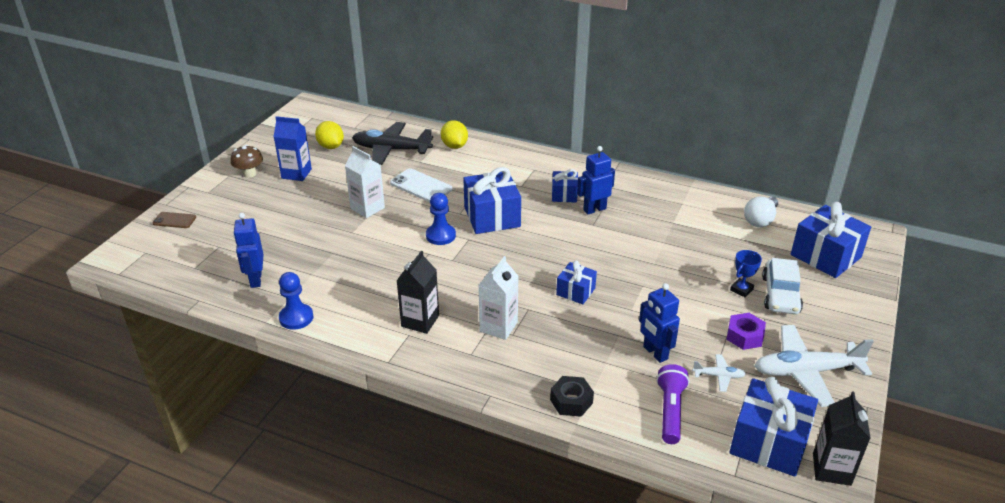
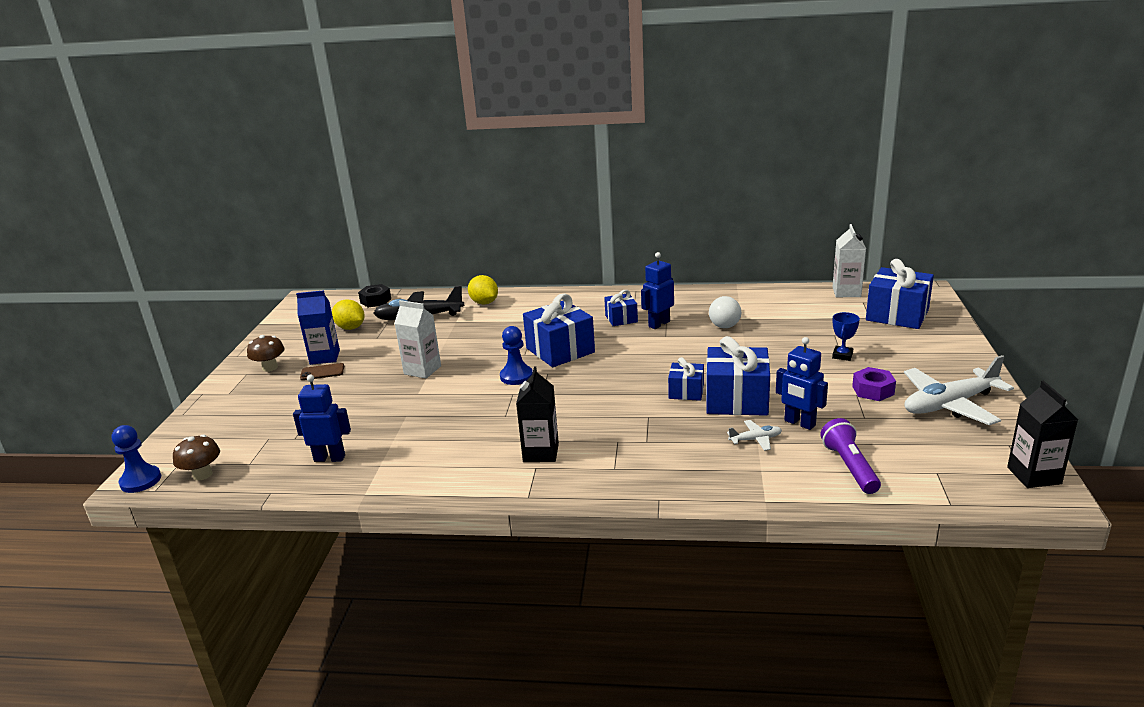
camera: 15 degrees left, 10 degrees down
brown phone [152,212,196,228] -> brown phone moved to [300,363,344,380]
blue robot [233,213,264,288] -> blue robot turned 120 degrees clockwise [293,375,351,462]
blue pawn [279,272,313,330] -> blue pawn moved to [112,425,161,493]
white phone [390,169,452,202] -> none
white carton [478,256,518,340] -> white carton moved to [833,224,866,297]
black nut [550,376,594,417] -> black nut moved to [358,284,391,307]
white plane [692,354,746,392] -> white plane moved to [727,420,782,451]
blue gift [729,377,818,477] -> blue gift moved to [706,336,770,416]
white light bulb [744,197,778,227] -> white light bulb moved to [709,296,741,328]
white car [762,258,803,314] -> none
none -> brown mushroom [173,435,220,481]

